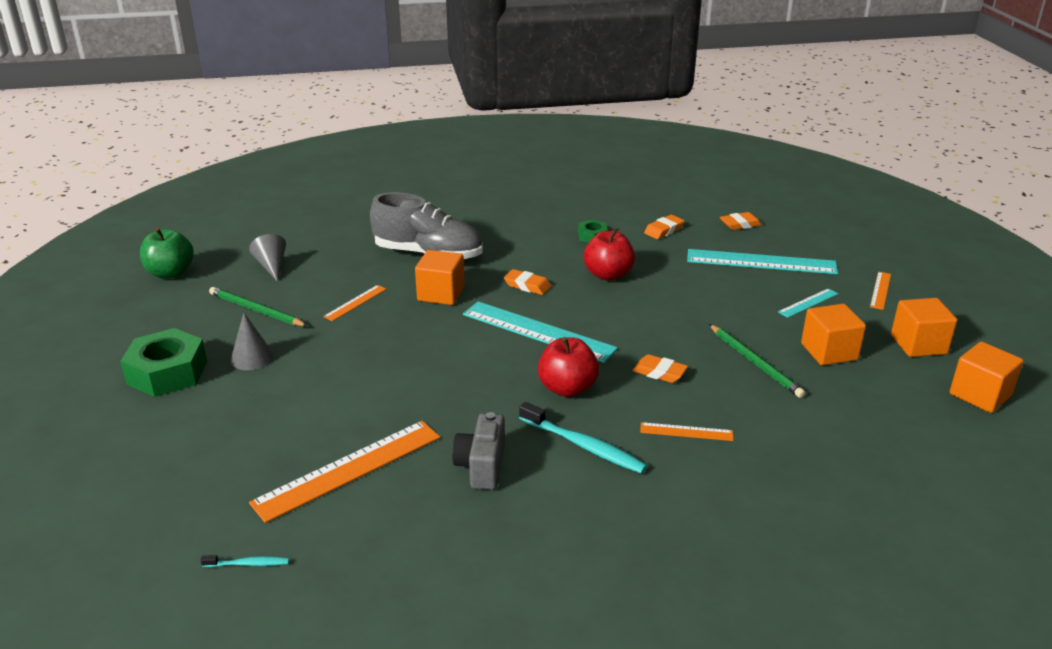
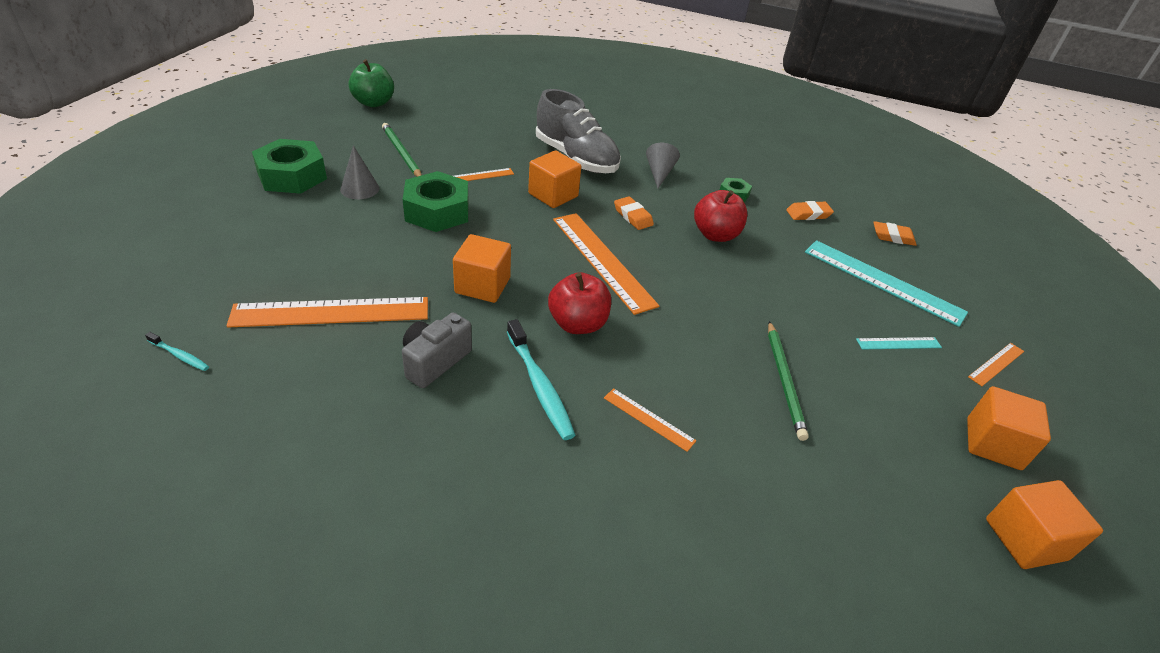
camera: 25 degrees right, 10 degrees up
grey cone [249,234,286,282] -> grey cone moved to [646,143,680,188]
turquoise ruler [463,301,618,363] -> orange ruler [553,213,659,315]
orange eraser [632,354,688,383] -> none
orange cube [801,304,866,366] -> orange cube moved to [453,234,511,303]
none -> green nut [403,171,469,232]

